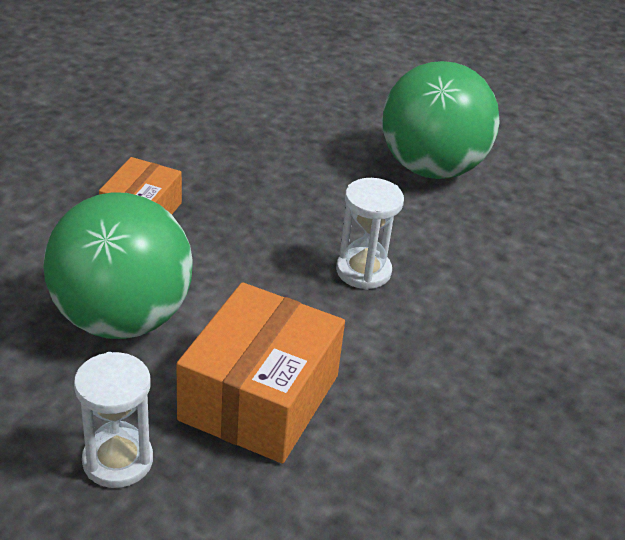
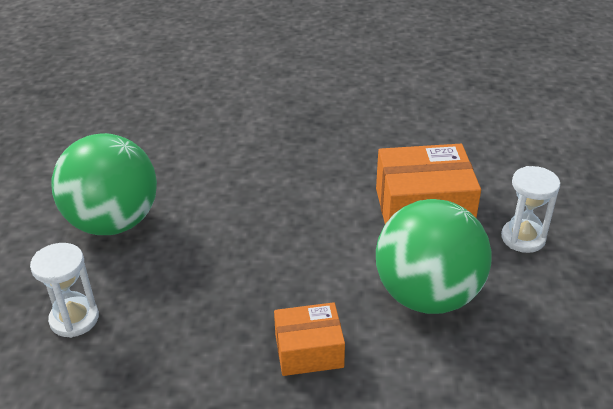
camera: 115 degrees left, 0 degrees up
white hourglass [336,178,404,290] -> white hourglass moved to [30,243,99,338]

